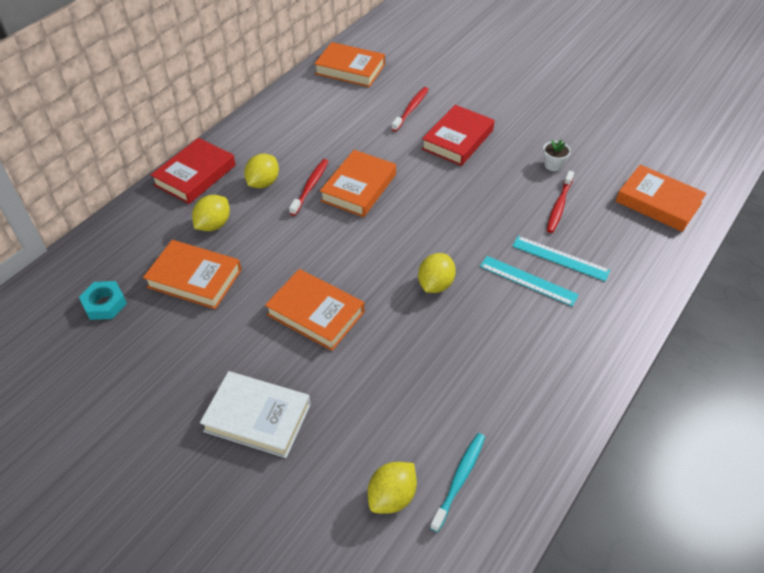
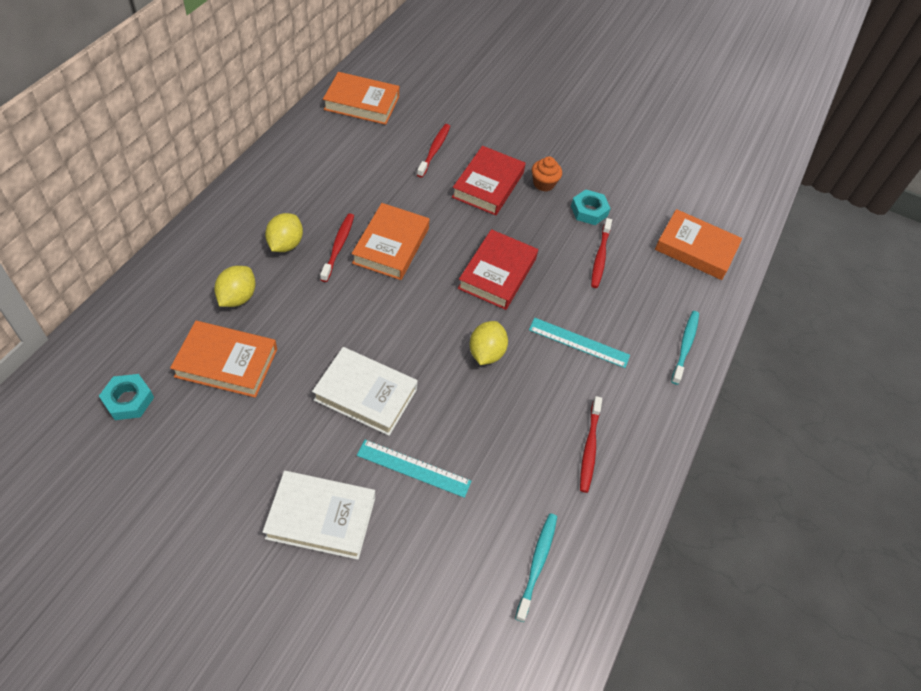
camera: 15 degrees left, 5 degrees up
red book [151,138,236,204] -> red book moved to [458,229,538,310]
orange book [265,269,364,351] -> white book [312,347,418,436]
yellow lemon [368,462,417,514] -> none
turquoise ruler [512,236,611,281] -> turquoise ruler moved to [357,440,471,498]
white flower pot [543,139,571,171] -> turquoise nut [571,190,611,225]
none -> orange cupcake [532,157,562,192]
none -> red toothbrush [580,396,602,493]
none -> turquoise toothbrush [671,311,699,385]

